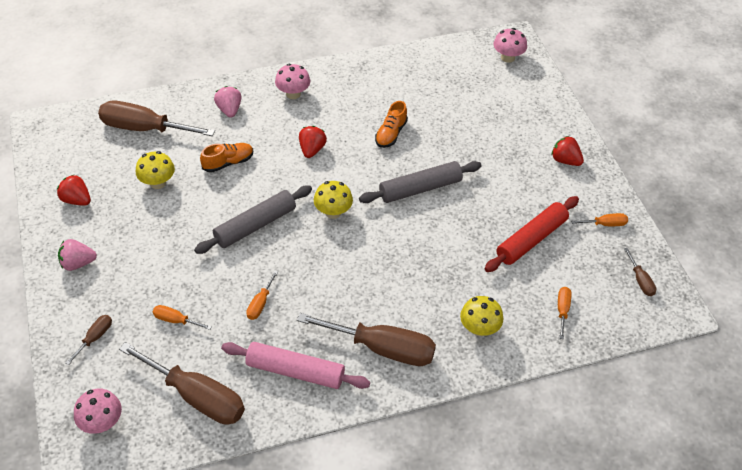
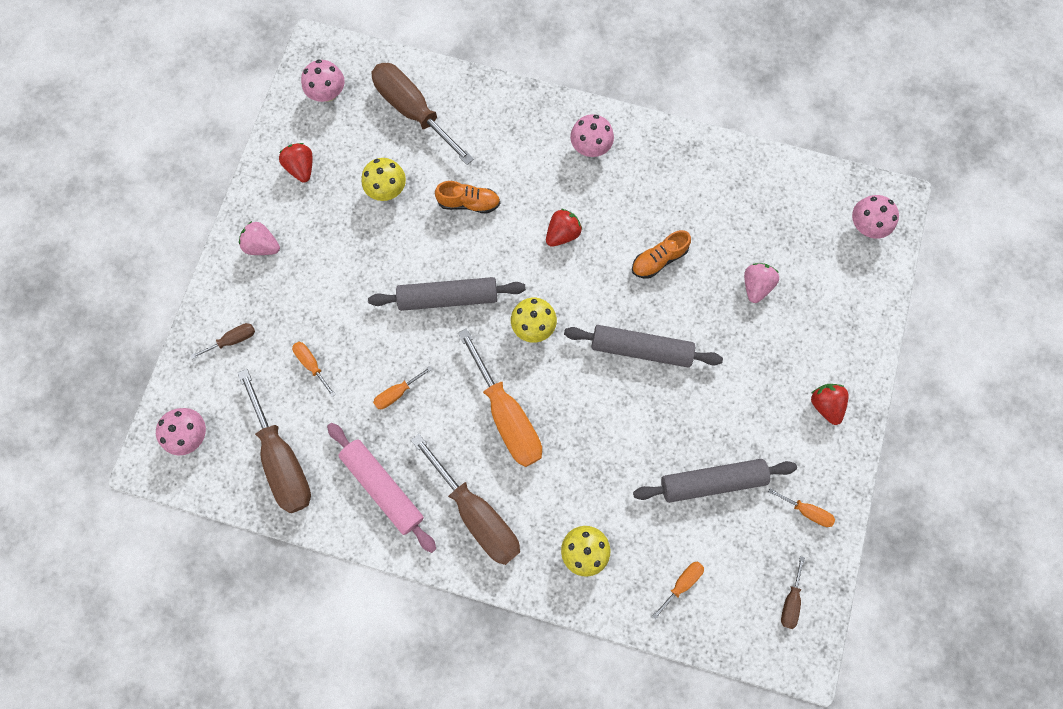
camera: 35 degrees right, 25 degrees up
pink strawberry [214,86,241,118] -> pink strawberry moved to [744,263,779,303]
red rolling pin [485,196,579,272] -> grey rolling pin [633,459,797,503]
none -> pink mushroom [301,59,345,102]
none -> orange screwdriver [458,328,542,467]

